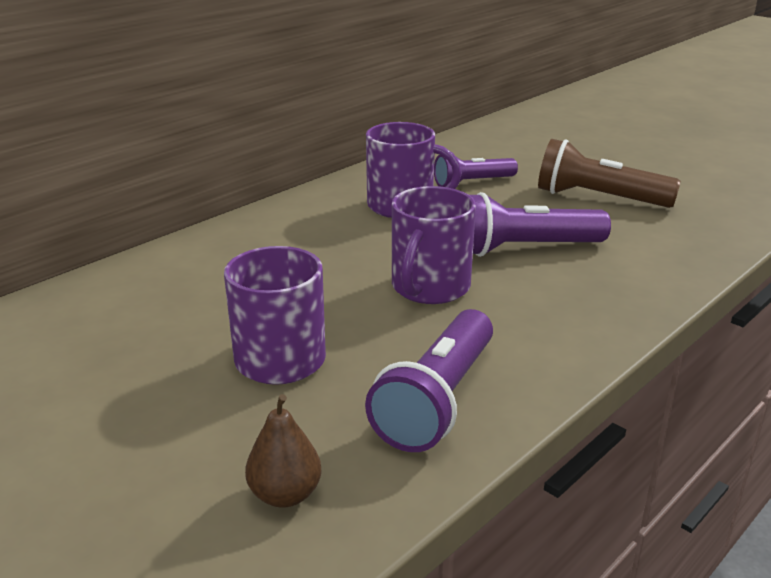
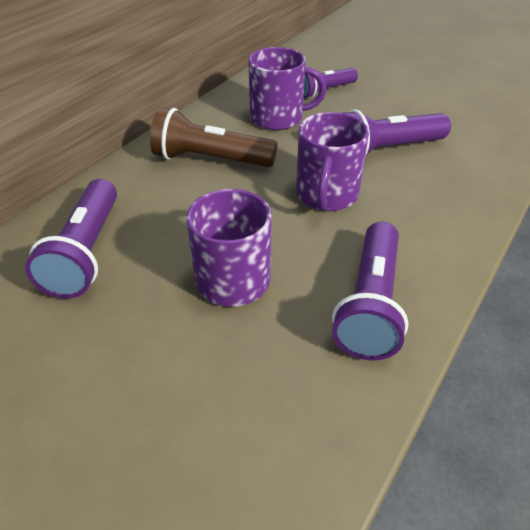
camera: 10 degrees left, 15 degrees up
brown pear [245,394,322,508] -> none
brown flashlight [538,139,681,208] -> brown flashlight moved to [150,108,277,167]
none -> purple flashlight [25,179,117,299]

